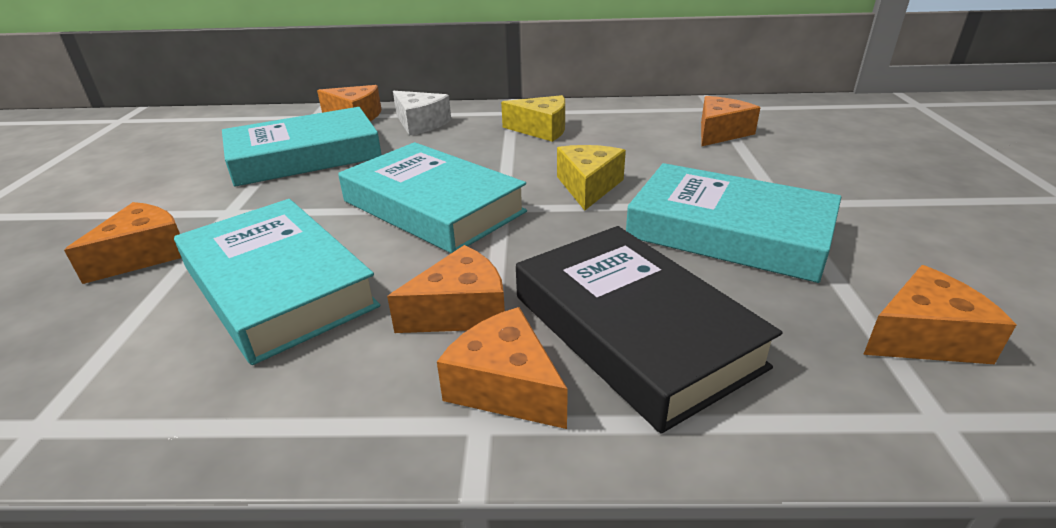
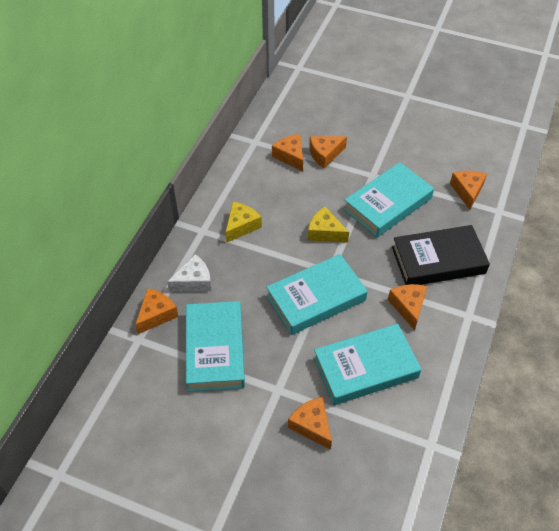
camera: 70 degrees left, 20 degrees up
orange cheese [437,307,568,429] -> orange cheese moved to [309,136,347,168]

